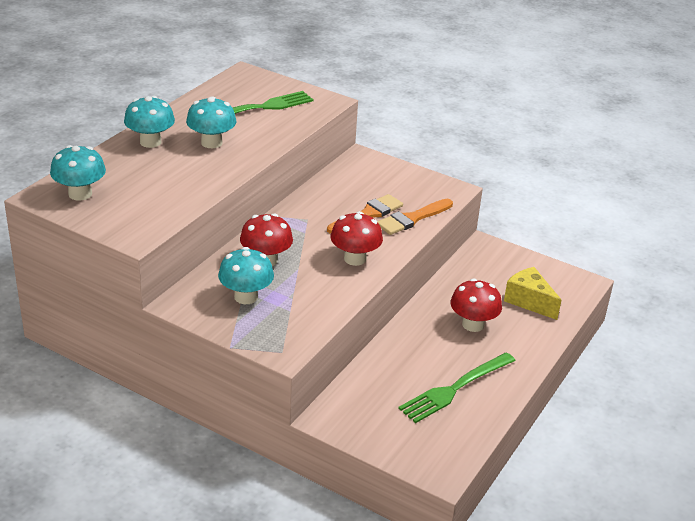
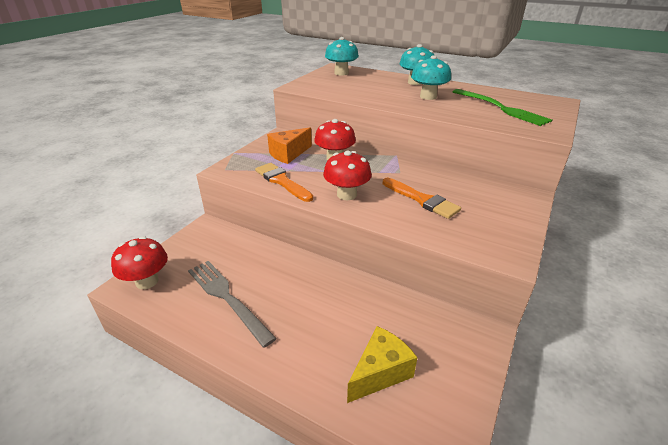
camera: 90 degrees right, 0 degrees up
turquoise mushroom [218,247,274,304] -> orange cheese [267,127,312,164]
orange brush [377,199,453,235] -> orange brush moved to [255,163,313,202]
green fork [398,352,516,423] -> grey fork [188,261,277,348]
red mushroom [450,278,502,332] -> red mushroom moved to [111,236,168,289]

